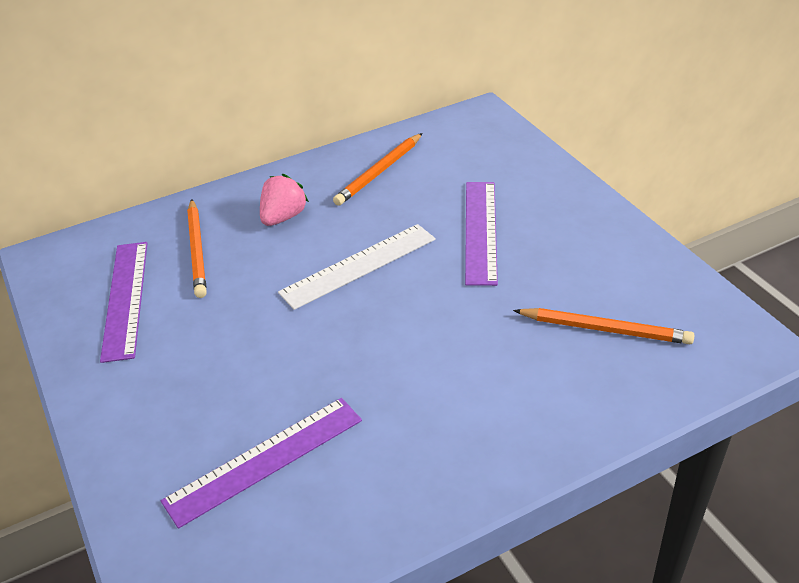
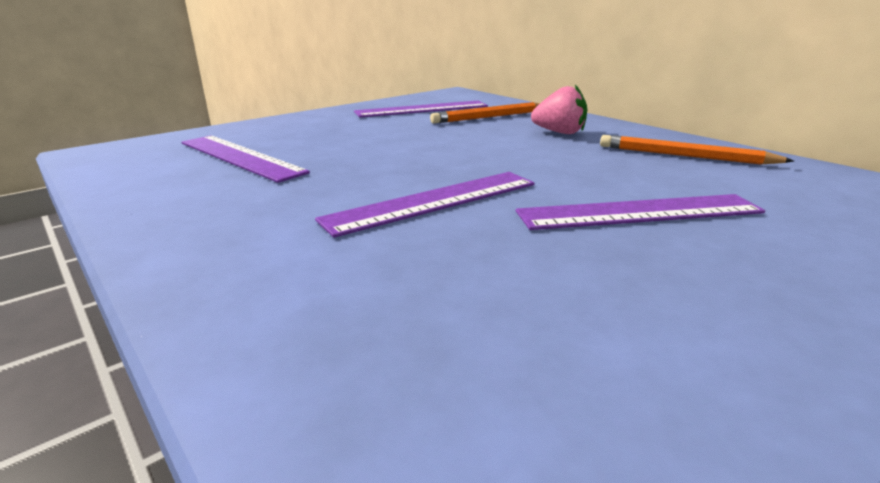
camera: 75 degrees right, 15 degrees down
white ruler [278,224,436,310] -> none
orange pencil [513,308,694,344] -> none
none -> purple ruler [315,172,535,238]

